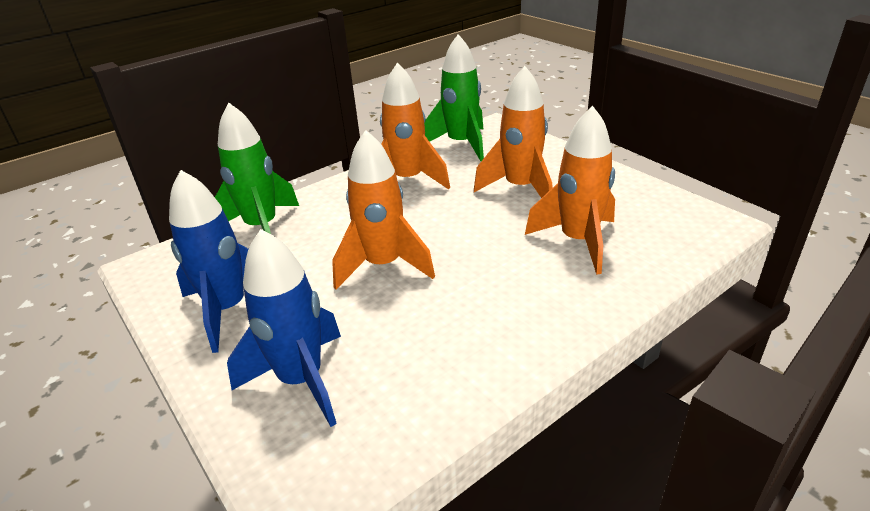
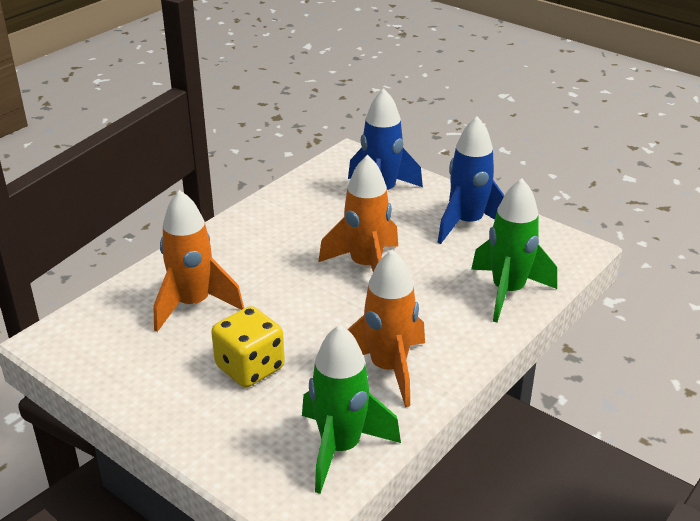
camera: 165 degrees right, 0 degrees up
orange rocket [474,66,552,198] -> yellow dice [211,306,285,388]

